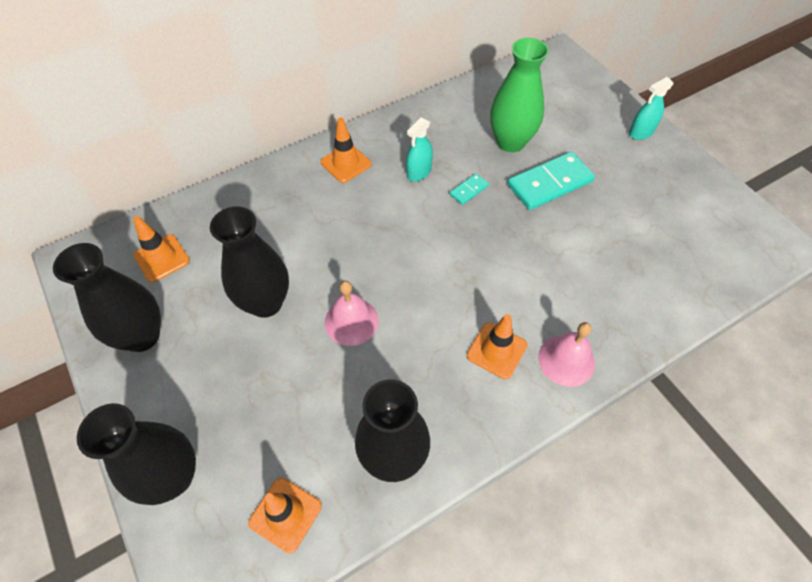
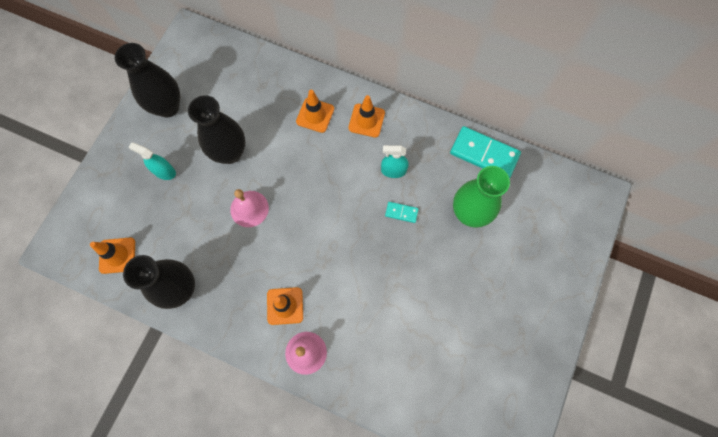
camera: 55 degrees right, 15 degrees up
black vase [77,403,196,505] -> none
orange traffic cone [133,216,190,282] -> orange traffic cone moved to [296,90,334,133]
turquoise domino [508,152,595,210] -> turquoise domino moved to [450,126,521,178]
turquoise spray bottle [629,77,674,140] -> turquoise spray bottle moved to [128,142,176,180]

